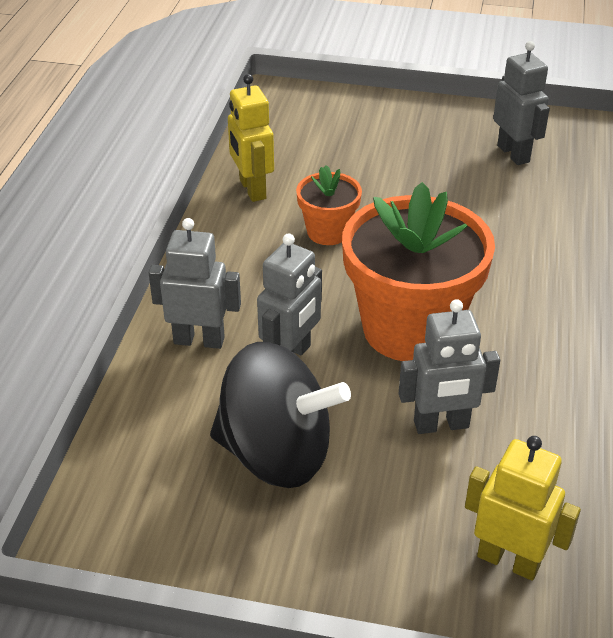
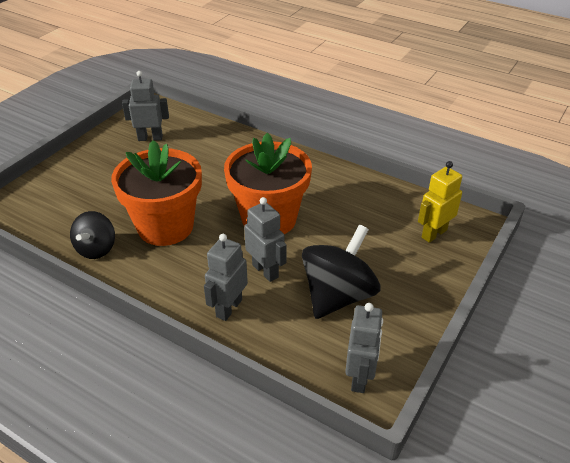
camera: 70 degrees left, 0 degrees up
yellow robot [228,74,274,202] -> black spinning top [70,211,115,259]
orange flower pot [296,165,362,245] -> orange flower pot [111,140,202,246], size x2.01
grey robot [399,299,500,434] -> grey robot moved to [345,303,383,393]

